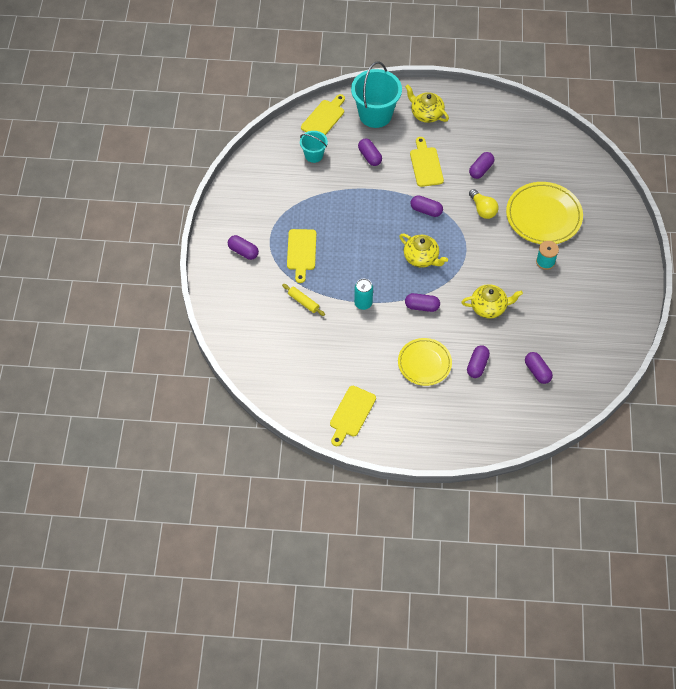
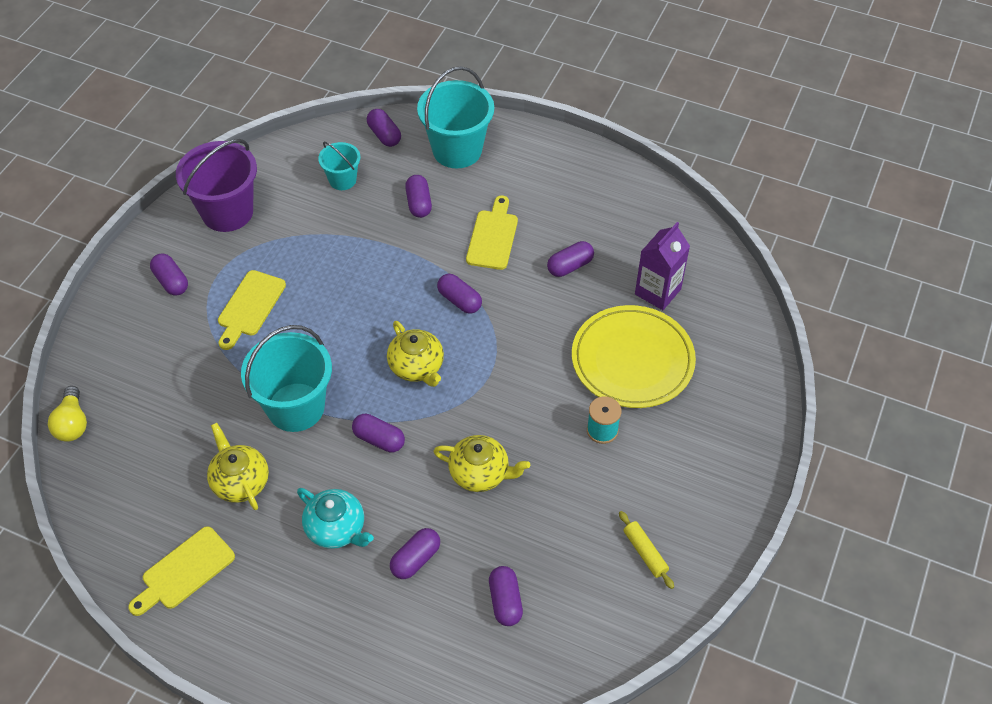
camera: 20 degrees right, 5 degrees down
yellow rolling pin [282,284,325,316] -> yellow rolling pin moved to [619,511,674,589]
yellow cutting board [301,94,345,135] -> purple capsule [367,109,401,147]
turquoise can [354,279,373,310] -> turquoise bucket [241,325,332,432]
yellow plate [398,338,452,386] -> turquoise teapot [297,488,374,549]
yellow teapot [405,84,449,123] -> yellow teapot moved to [207,423,269,510]
yellow light bulb [469,189,498,219] -> yellow light bulb moved to [48,386,87,442]
none -> purple bucket [176,139,257,232]
none -> purple carton [635,222,690,310]

